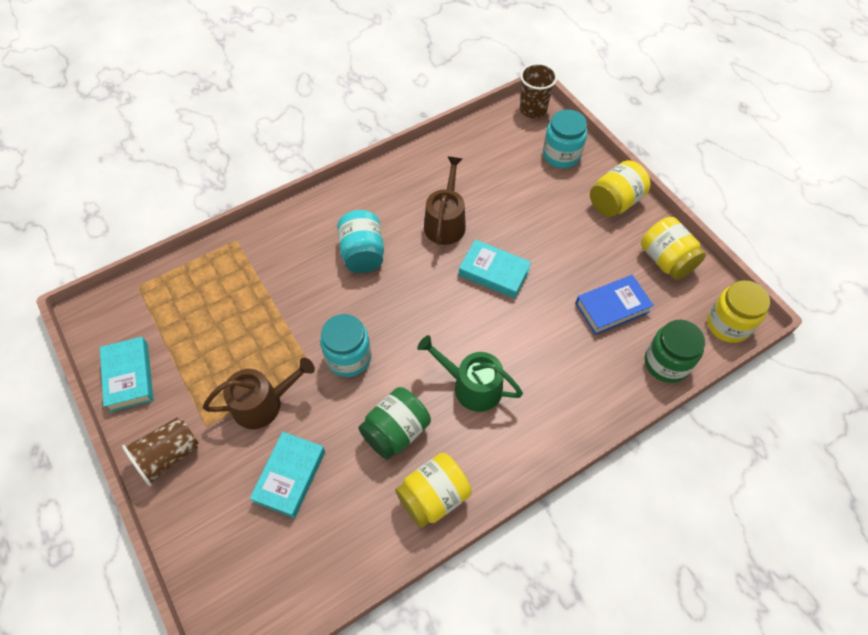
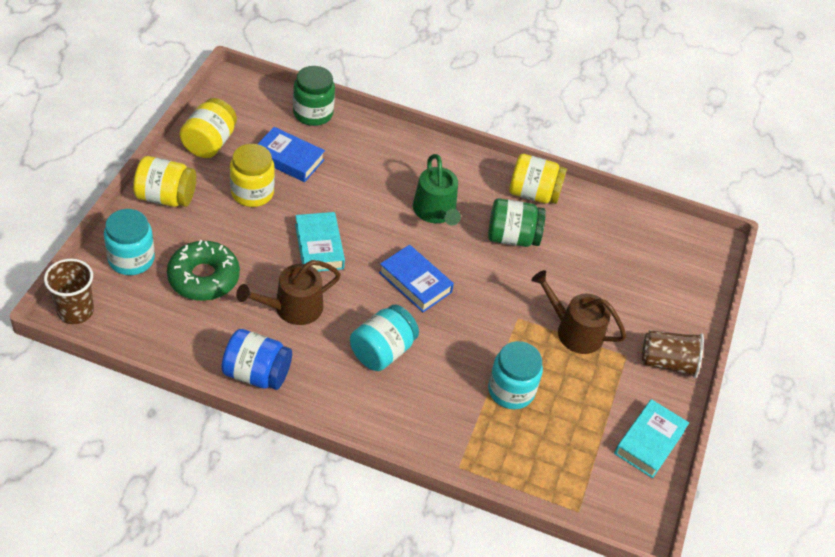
camera: 135 degrees left, 10 degrees down
turquoise book [250,432,325,518] -> none
turquoise jar [320,314,371,377] -> turquoise jar moved to [488,341,543,409]
yellow jar [707,280,770,343] -> yellow jar moved to [230,144,275,207]
none -> green donut [167,240,240,301]
none -> blue jar [221,329,292,390]
none -> blue book [379,245,454,312]

